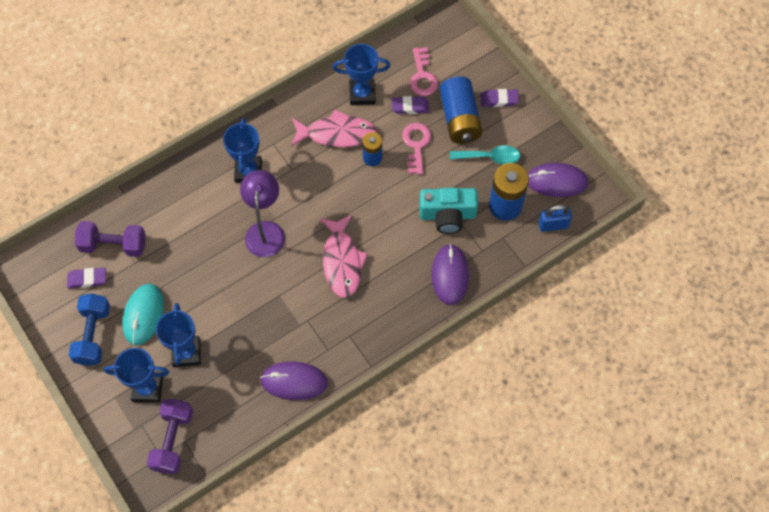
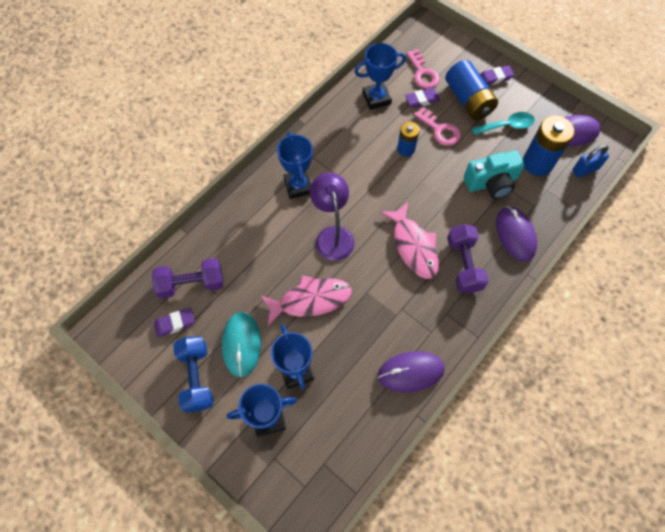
camera: 15 degrees left, 0 degrees up
purple dumbbell [147,399,193,474] -> purple dumbbell moved to [447,224,489,293]
pink fish [291,110,377,147] -> pink fish moved to [260,275,352,327]
pink key [402,123,431,174] -> pink key turned 150 degrees clockwise [414,107,461,146]

